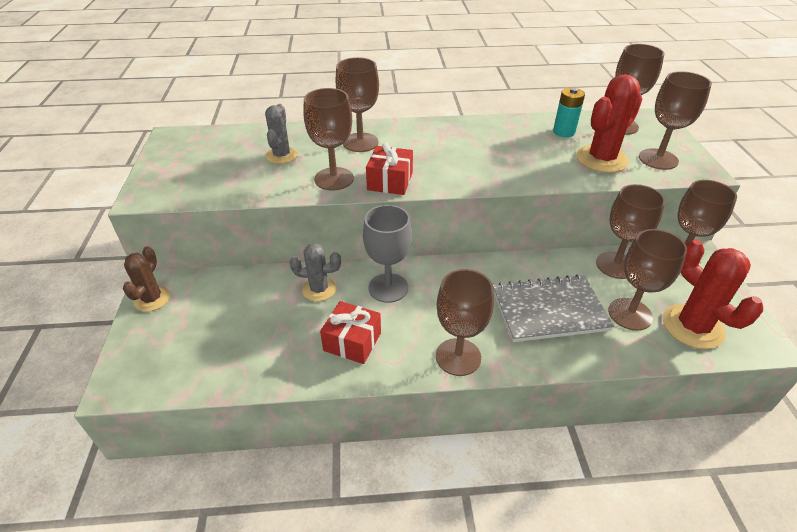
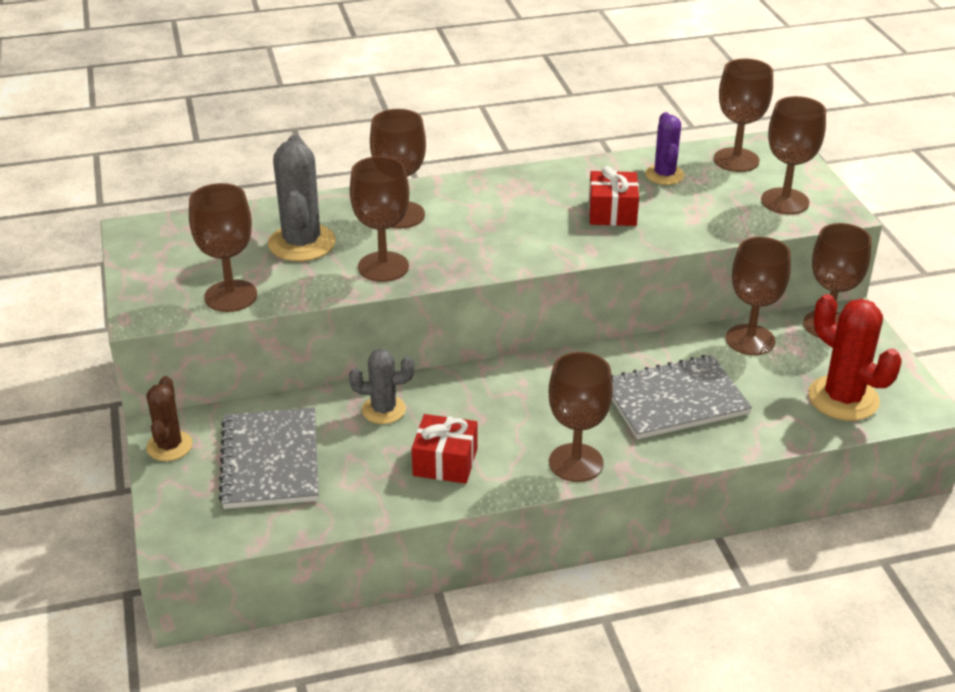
camera: 10 degrees left, 5 degrees down
grey cactus [265,104,298,164] -> grey cactus [268,135,336,261], size x1.60
grey goblet [363,205,412,303] -> none
red gift [366,143,413,195] -> red gift moved to [589,166,639,226]
turquoise battery [553,88,585,137] -> purple cactus [645,112,685,185]
red cactus [576,74,642,173] -> none
brown goblet [608,229,687,331] -> brown goblet moved to [189,183,257,312]
none -> grey notebook [218,408,319,509]

